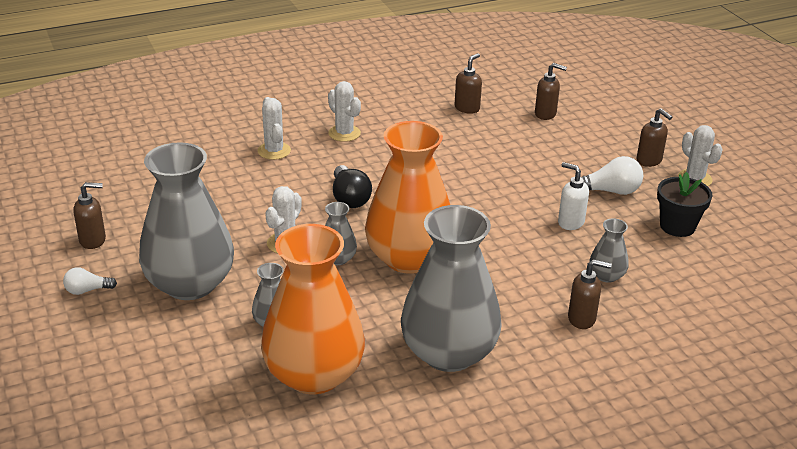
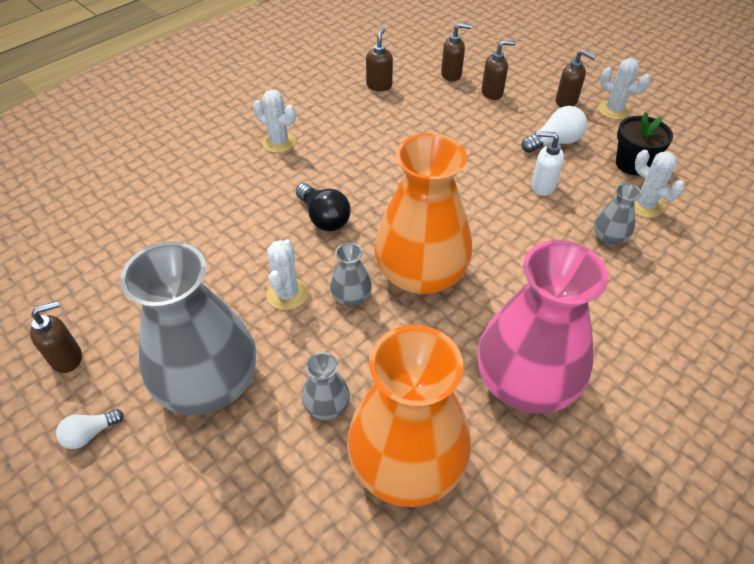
camera: 20 degrees left, 15 degrees up
white cactus [257,97,291,160] -> white cactus moved to [634,150,685,218]
grey vase [401,205,502,372] -> pink vase [477,240,609,413]
brown soap dispenser [568,260,612,329] -> brown soap dispenser moved to [481,40,516,100]

